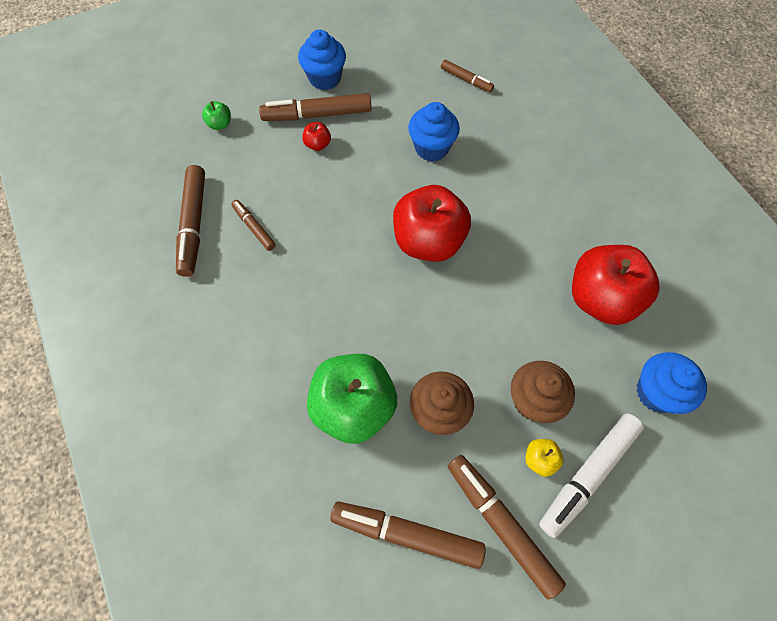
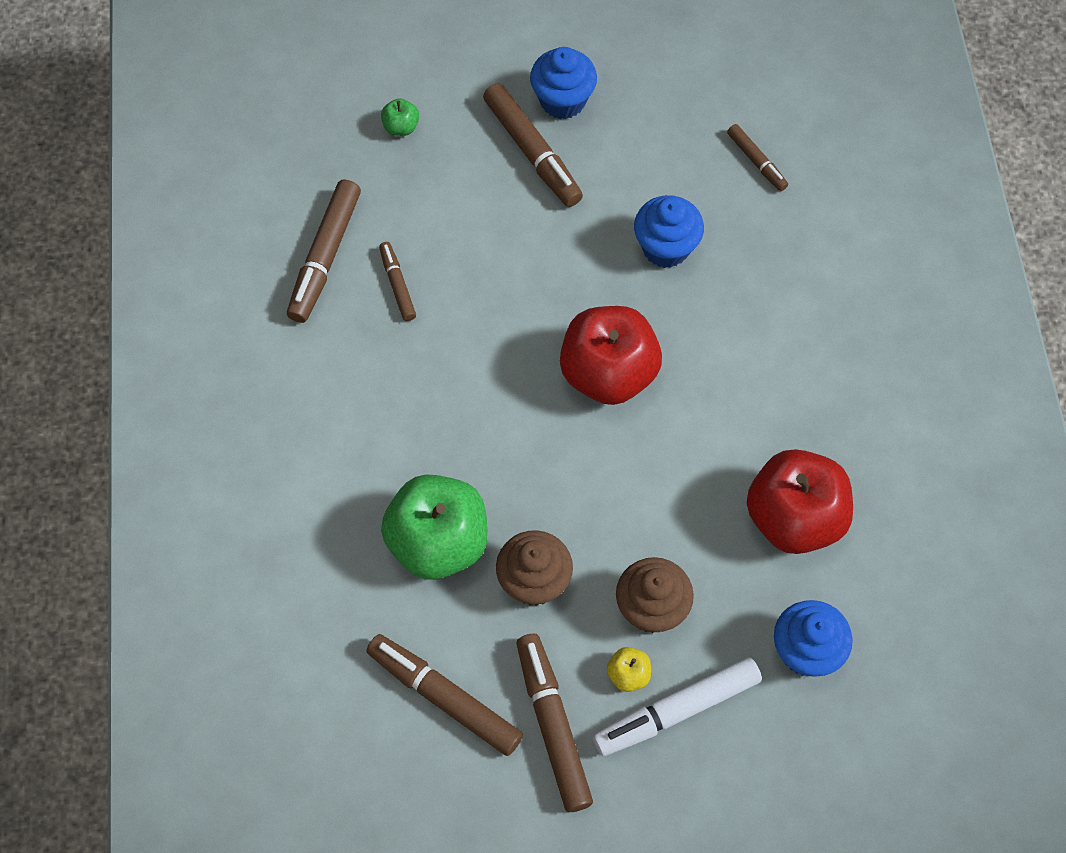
camera: 20 degrees right, 0 degrees up
brown marker [259,93,372,121] -> brown marker turned 135 degrees counterclockwise [483,83,583,207]
red apple [302,122,331,151] -> none

